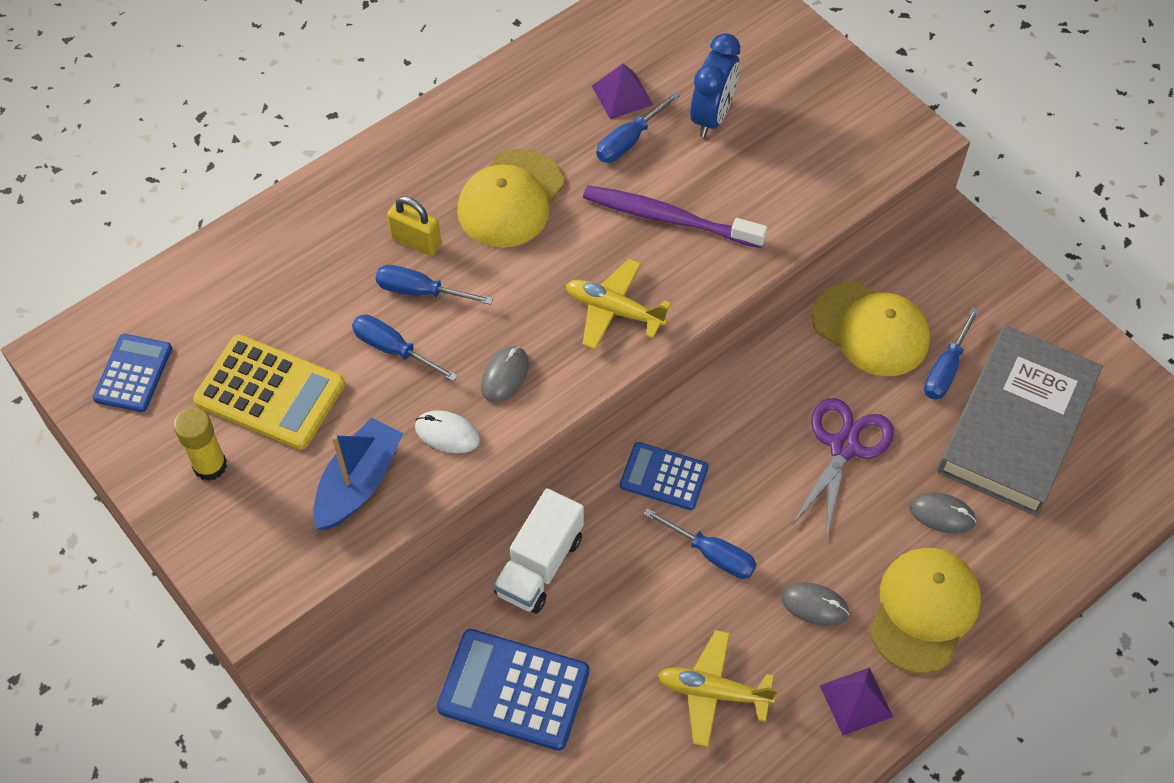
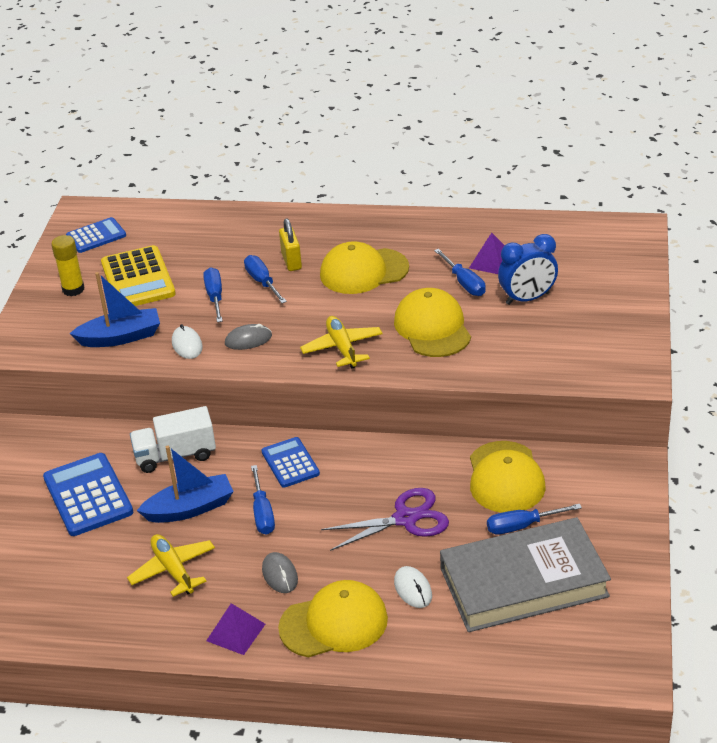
camera: 50 degrees right, 20 degrees down
purple toothbrush [583,185,767,248] -> yellow cap [394,288,471,357]
blue screwdriver [596,92,680,163] -> blue screwdriver turned 120 degrees counterclockwise [434,249,486,296]
grey mouse [909,492,976,534] -> white mouse [394,566,432,608]
none -> blue boat [137,446,234,523]

